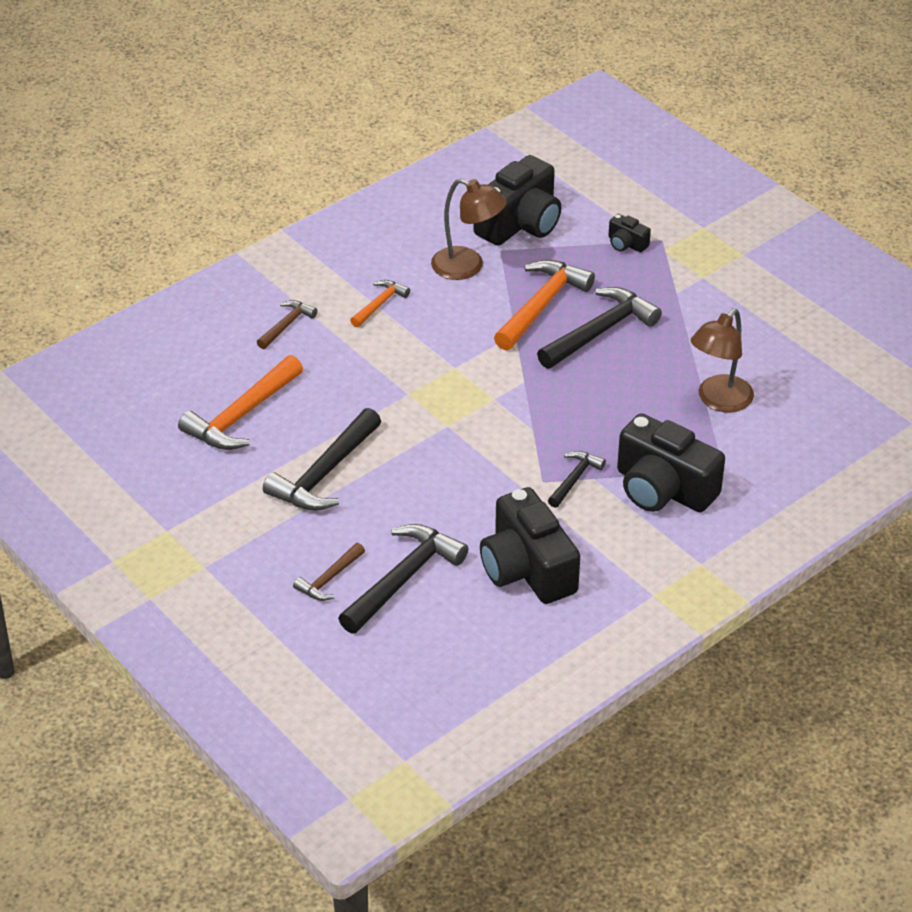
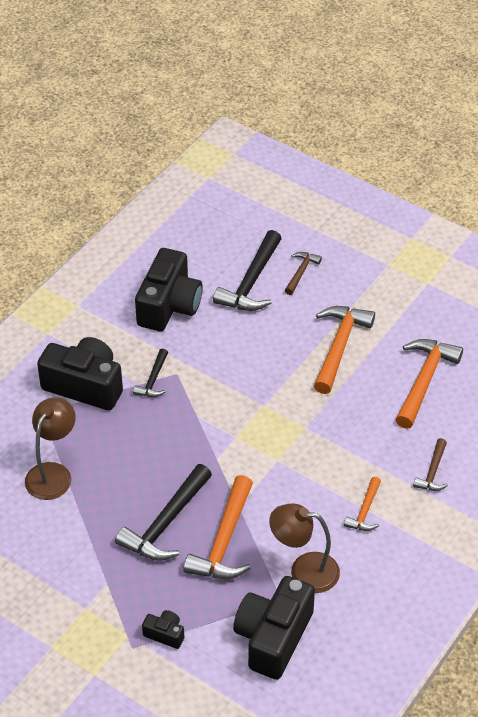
camera: 165 degrees right, 5 degrees up
black hammer [263,408,381,511] -> orange hammer [314,306,375,394]
black camera [480,487,580,604] -> black camera turned 60 degrees clockwise [135,248,203,331]

